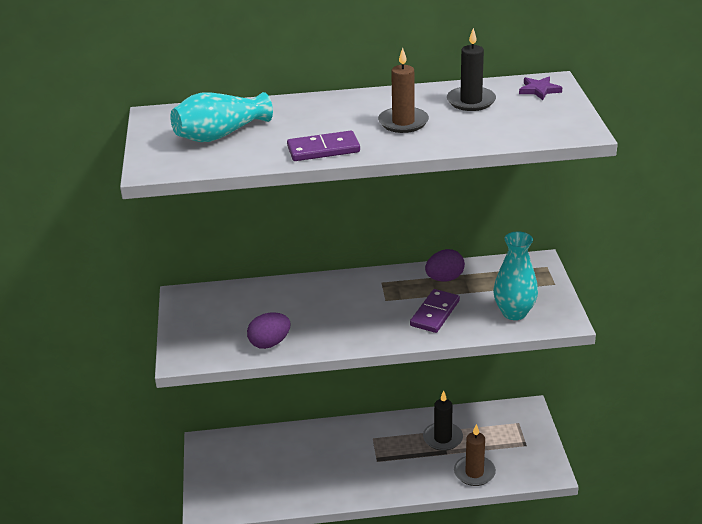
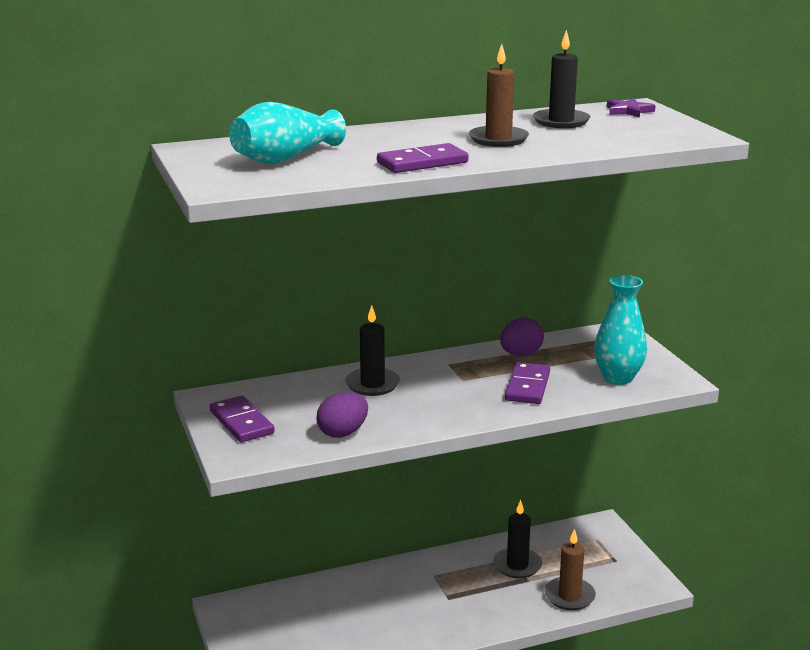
camera: 15 degrees left, 10 degrees down
none -> purple domino [210,395,275,442]
none -> black candle [345,305,400,396]

